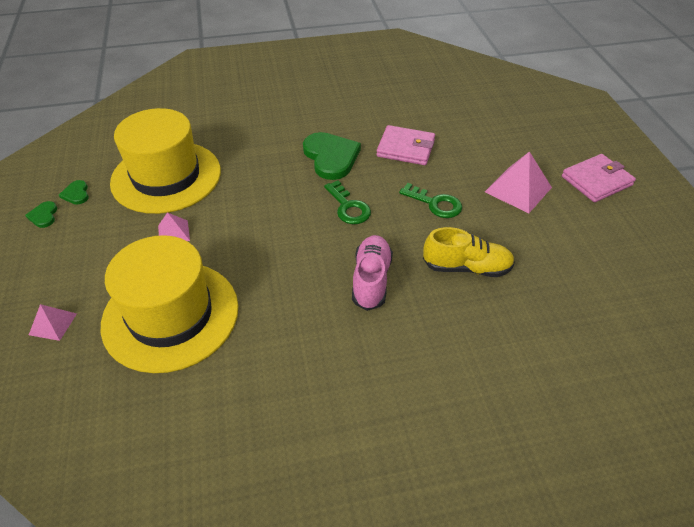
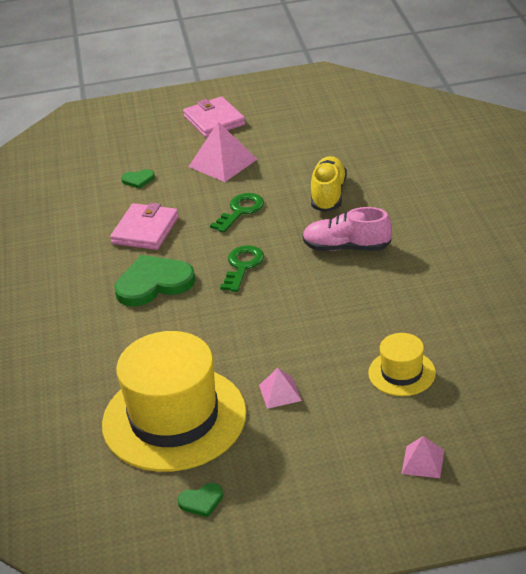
camera: 85 degrees left, 10 degrees down
green heart [25,201,57,228] -> green heart moved to [121,169,155,189]
yellow hat [101,235,238,373] -> yellow hat [368,333,436,396], size x0.47
green key [324,180,371,224] -> green key turned 45 degrees counterclockwise [220,245,264,292]

